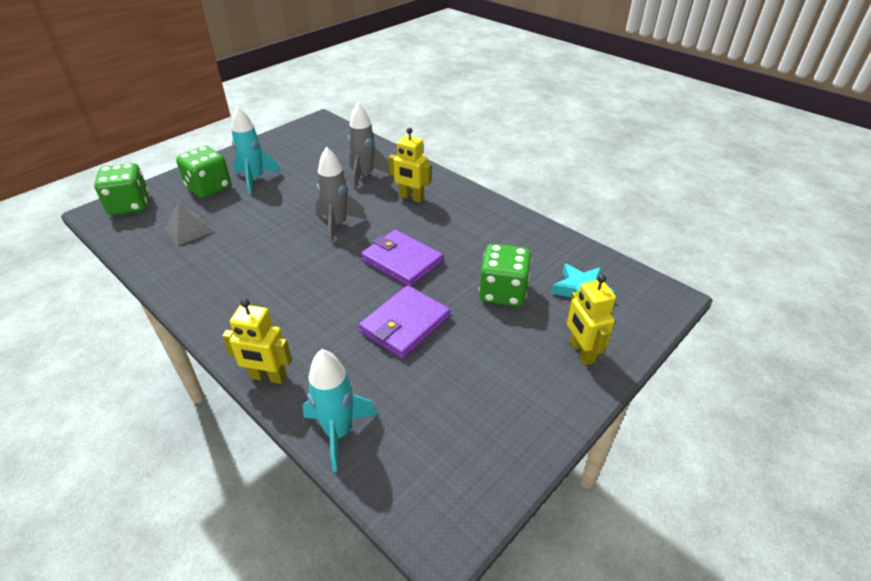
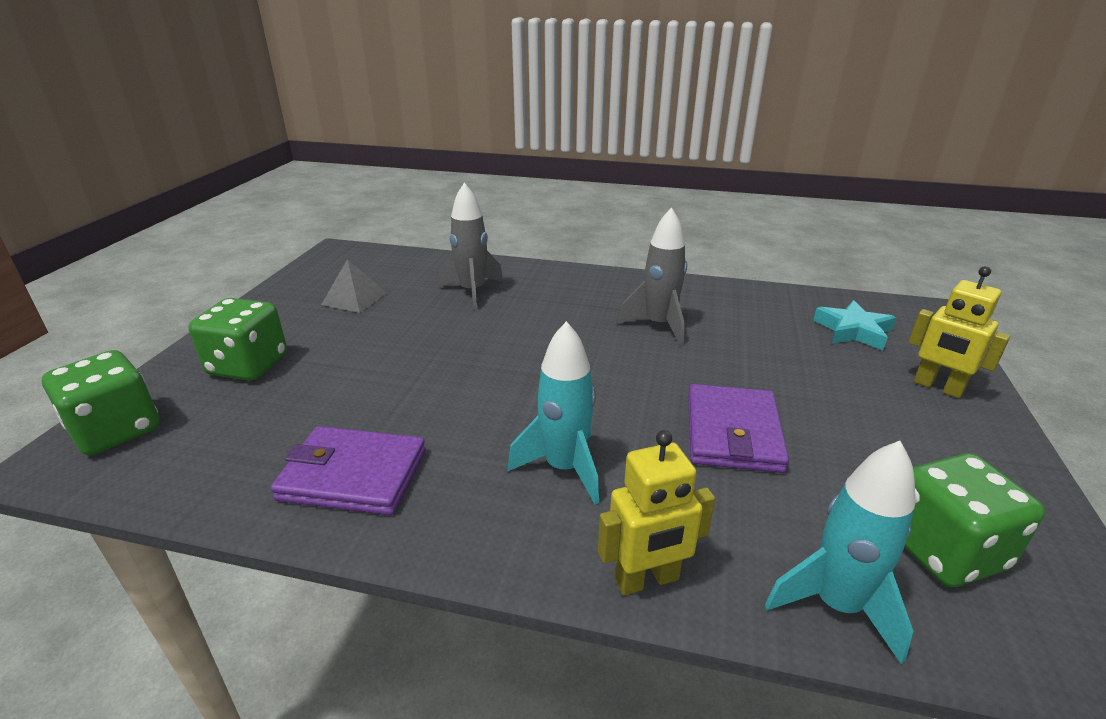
camera: 30 degrees left, 10 degrees down
grey pyramid [165,203,212,246] -> grey pyramid moved to [321,259,387,313]
turquoise rocket [231,105,281,194] -> turquoise rocket moved to [508,321,599,505]
grey rocket [315,147,366,243] -> grey rocket moved to [618,207,687,345]
purple wallet [361,230,443,287] -> purple wallet moved to [270,426,426,515]
yellow robot [389,128,431,202] -> none
green dice [479,244,532,307] -> green dice moved to [905,453,1045,587]

